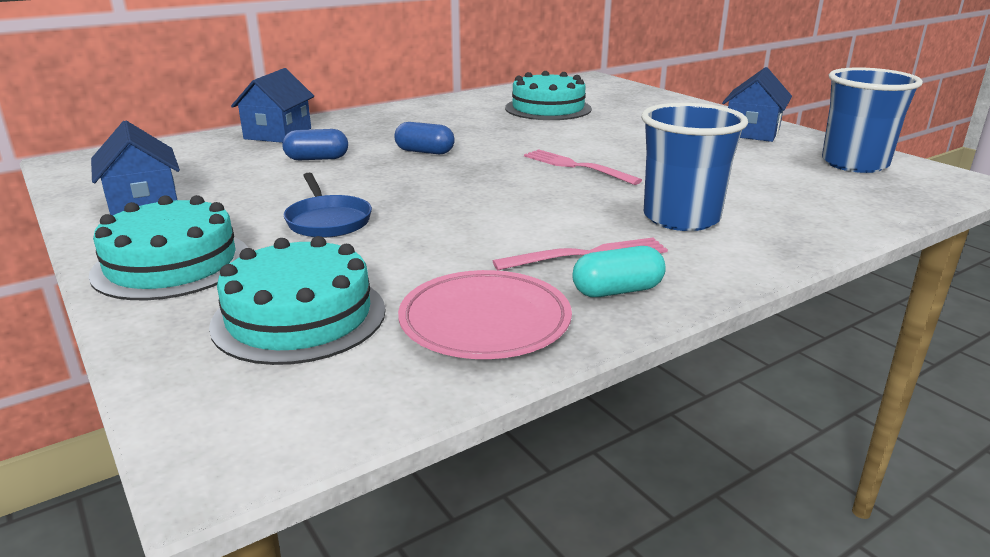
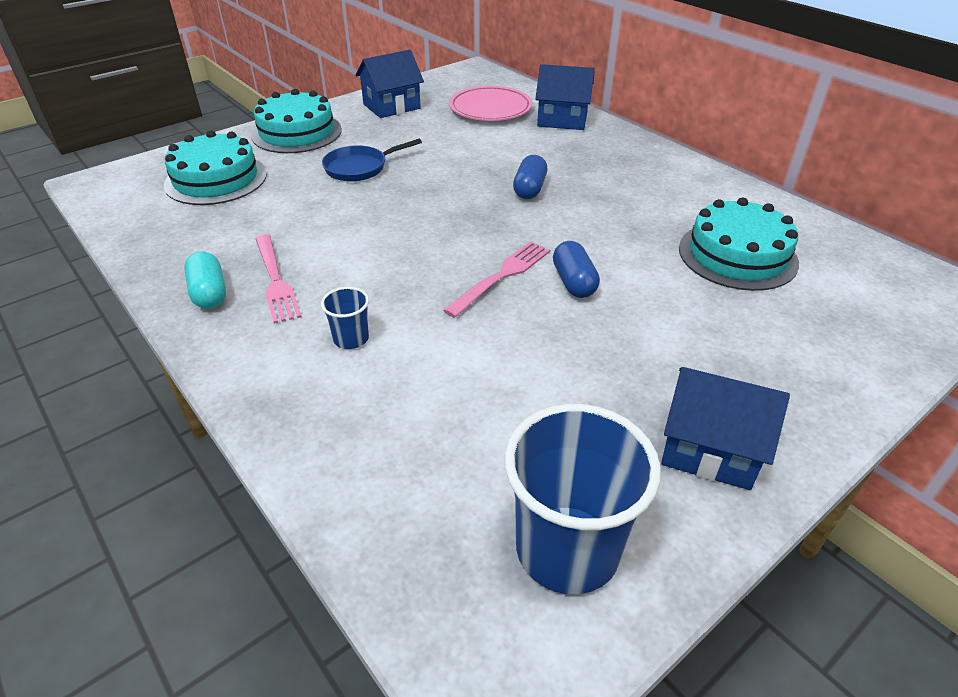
camera: 85 degrees right, 15 degrees up
blue capsule [282,129,348,160] -> blue capsule moved to [553,241,600,298]
pink plate [398,270,572,359] -> pink plate moved to [449,86,532,121]
blue cup [641,103,748,231] -> blue cup [321,287,369,349], size x0.46

